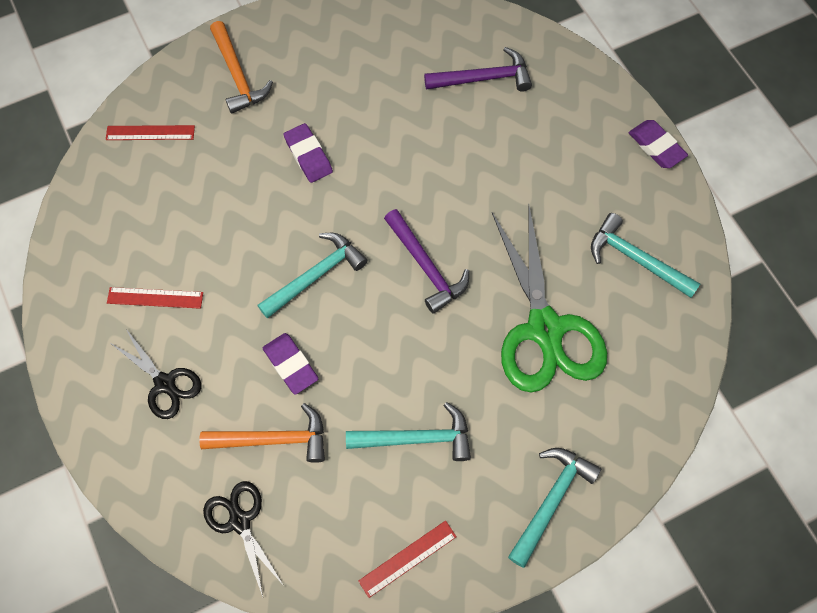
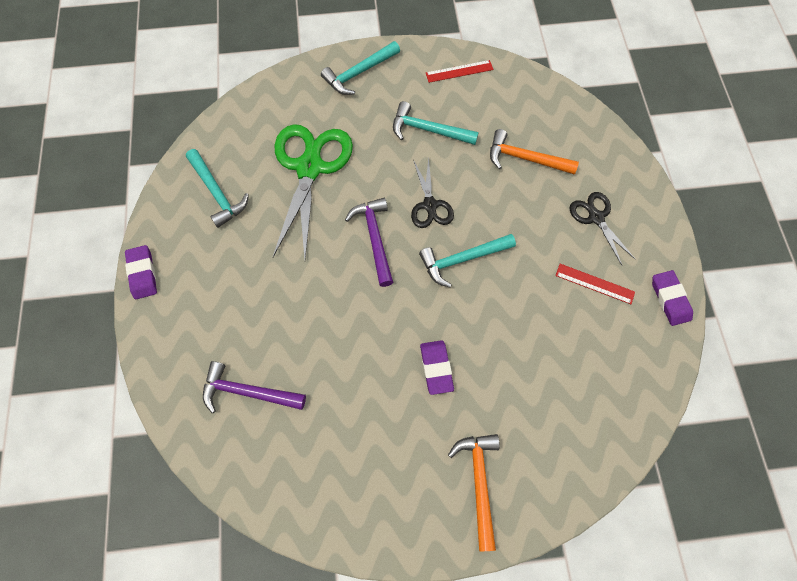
camera: 160 degrees left, 0 degrees up
red ruler [106,125,195,140] -> none
black scissors [203,481,284,597] -> black scissors moved to [411,157,454,228]
purple eraser [263,333,318,395] -> purple eraser moved to [652,270,693,326]

